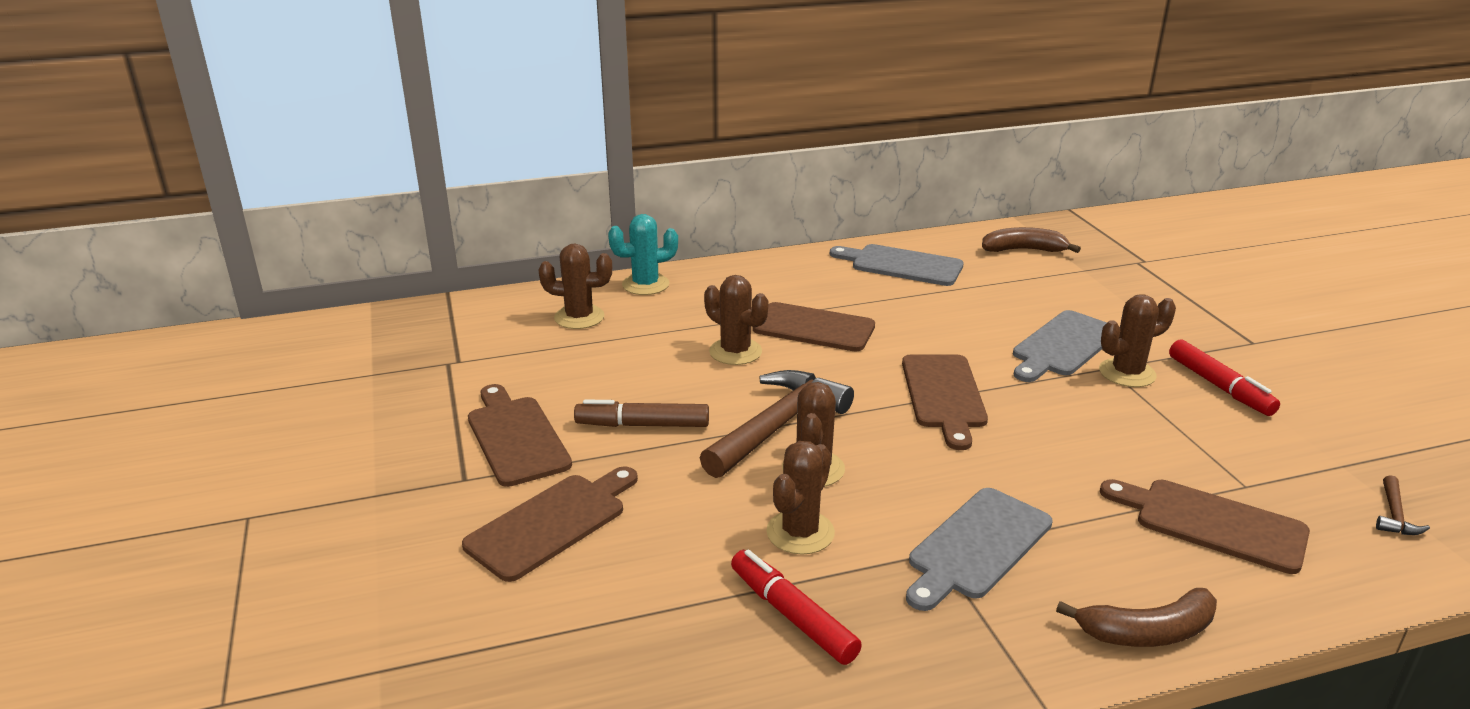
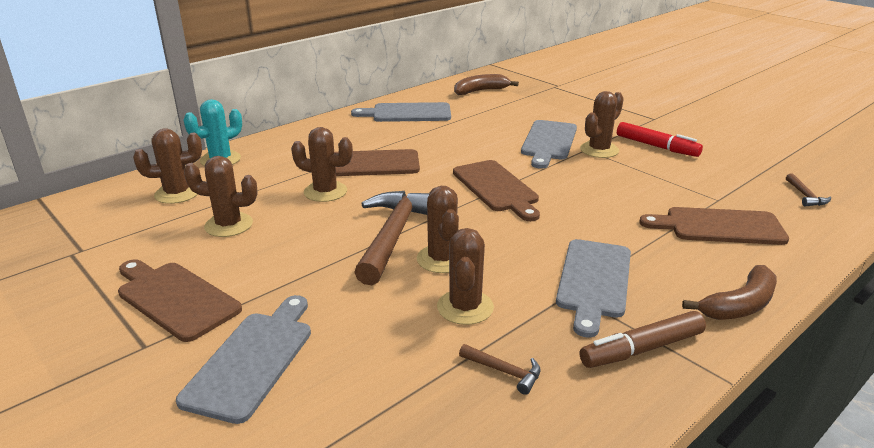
camera: 25 degrees left, 0 degrees up
brown cutting board [462,466,638,582] -> grey cutting board [176,295,311,424]
brown marker [574,399,709,427] -> brown marker moved to [580,311,706,368]
red marker [731,549,862,665] -> brown hammer [459,344,541,395]
none -> brown cactus [184,156,258,237]

